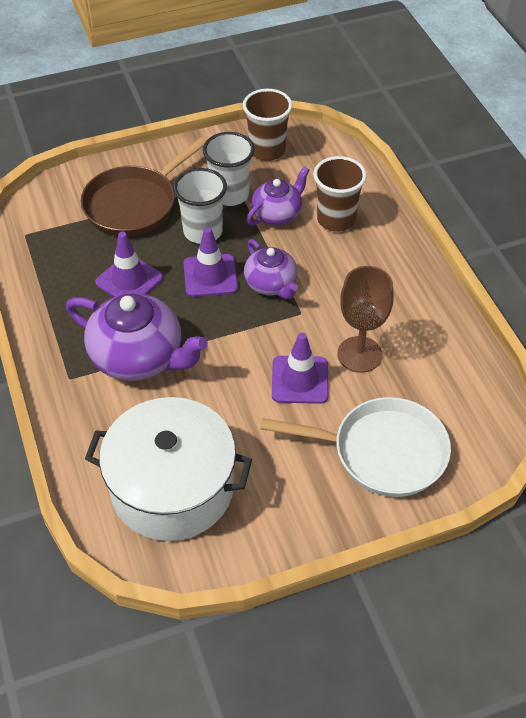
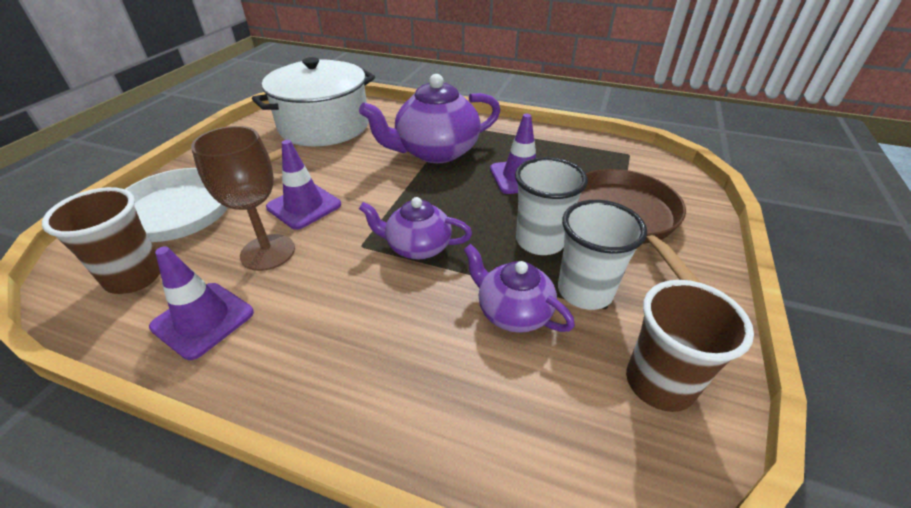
camera: 130 degrees right, 10 degrees down
purple traffic cone [184,227,238,297] -> purple traffic cone moved to [149,246,254,360]
purple teapot [246,167,309,225] -> purple teapot turned 135 degrees clockwise [463,244,575,333]
brown cup [314,156,367,232] -> brown cup moved to [42,187,160,294]

